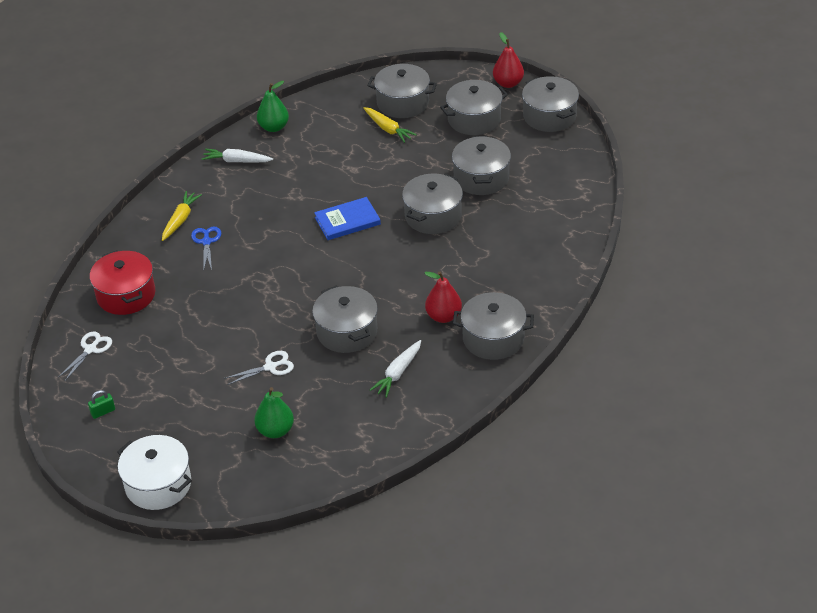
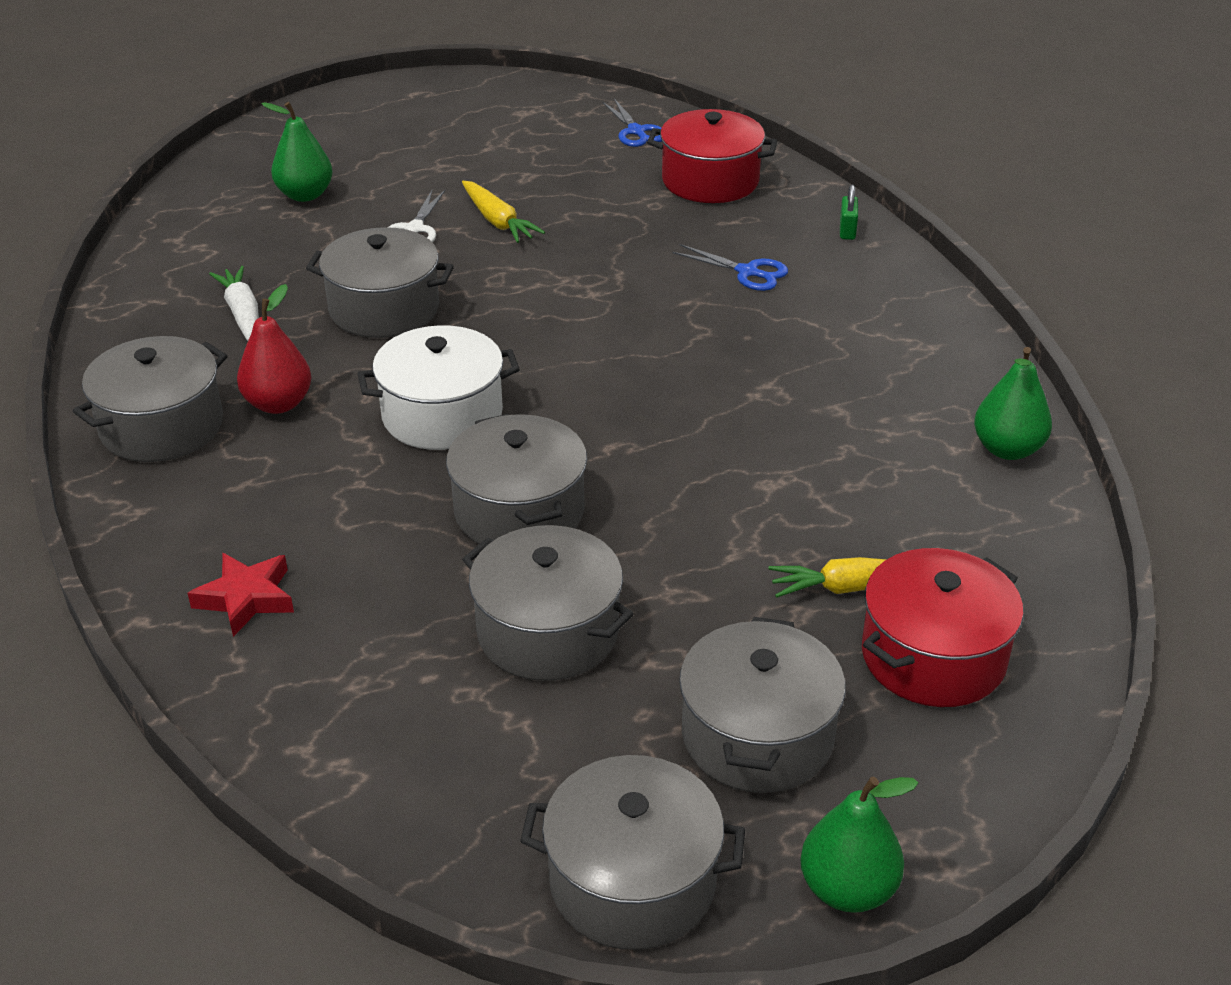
camera: 125 degrees right, 5 degrees down
white scissors [58,332,112,381] -> blue scissors [602,99,662,147]
green padlock [88,390,115,419] -> green padlock moved to [840,185,858,240]
white pot [117,435,192,510] -> white pot moved to [357,325,520,450]
yellow carrot [162,191,202,241] -> yellow carrot moved to [462,181,545,243]
white carrot [202,148,273,163] -> none
blue book [314,197,381,240] -> none
grey pot [367,64,437,118] -> red pot [862,548,1024,707]
red pear [493,32,524,88] -> green pear [800,777,918,913]
none -> red star [188,553,294,637]

